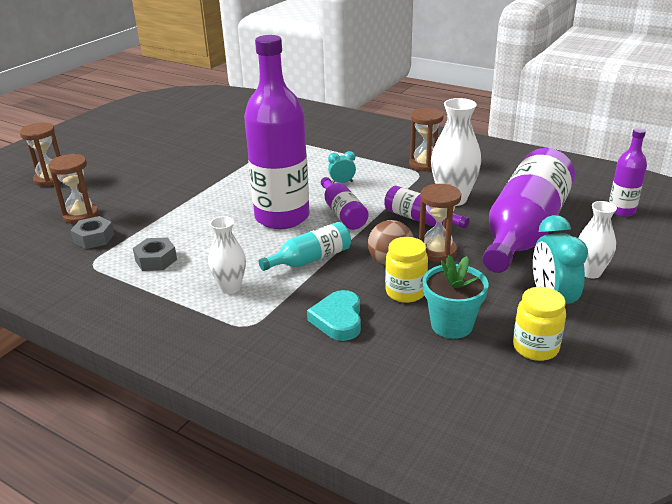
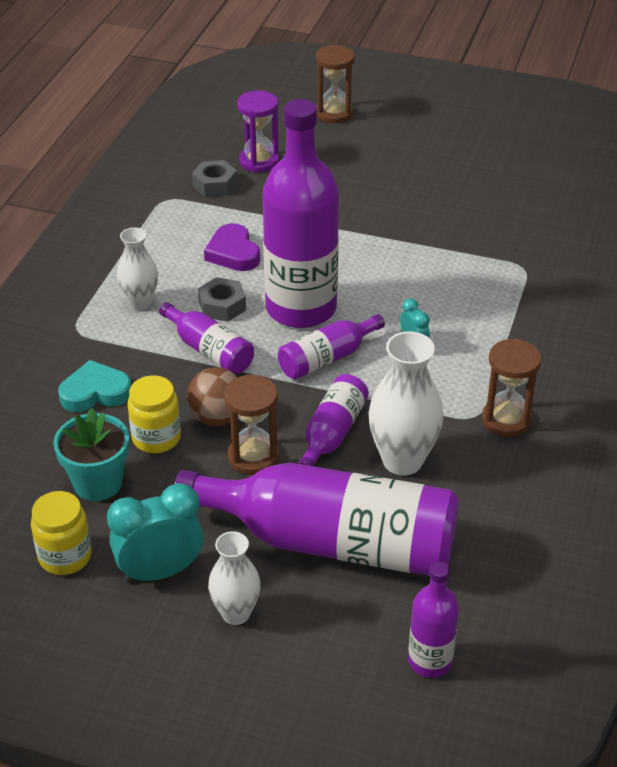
camera: 75 degrees right, 10 degrees up
brown hourglass [48,154,99,224] -> purple hourglass [237,90,279,172]
grey nut [133,237,177,271] -> grey nut moved to [198,277,246,322]
turquoise bottle [259,222,351,271] -> purple bottle [159,302,254,374]
none -> purple heart [204,223,260,271]

